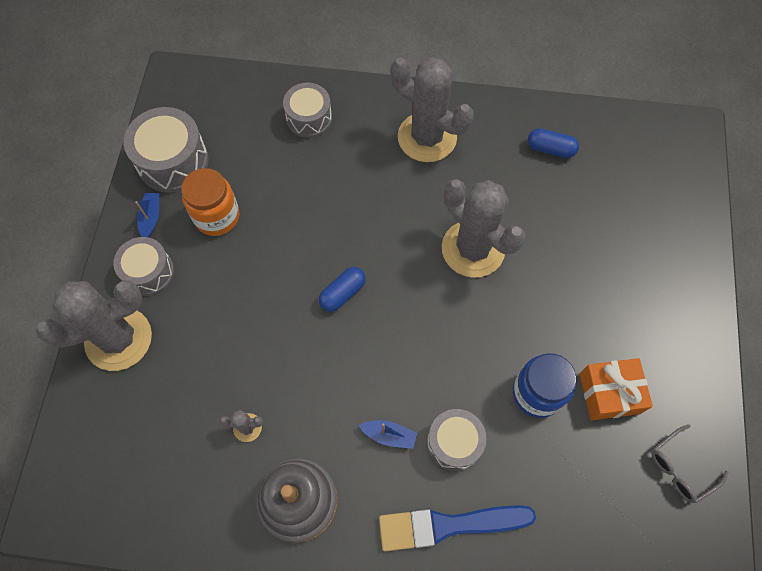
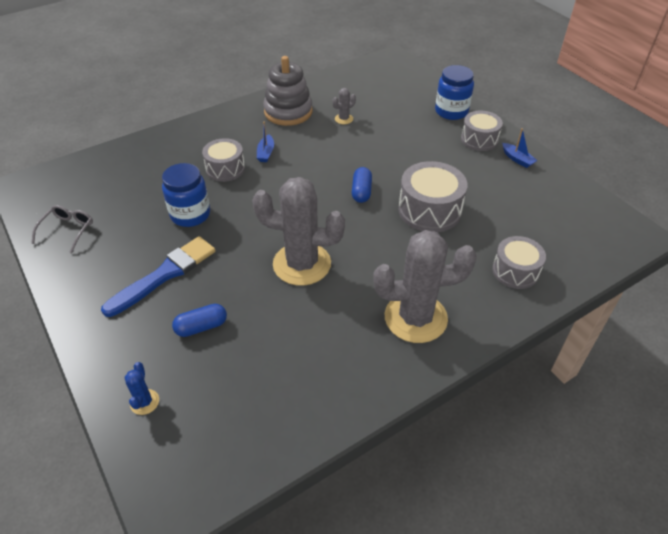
camera: 140 degrees right, 20 degrees down
grey cactus [36,280,152,371] -> blue jar [435,65,474,120]
grey drum [124,107,208,193] -> grey drum moved to [398,161,468,233]
orange jar [181,168,239,236] -> none
blue boat [359,420,417,449] -> blue boat turned 60 degrees counterclockwise [257,122,274,162]
blue brush [379,505,536,552] -> blue brush moved to [101,236,215,317]
blue capsule [528,128,579,158] -> blue capsule moved to [172,304,227,337]
orange gift [579,358,653,421] -> none
none -> blue cactus [124,362,159,415]

